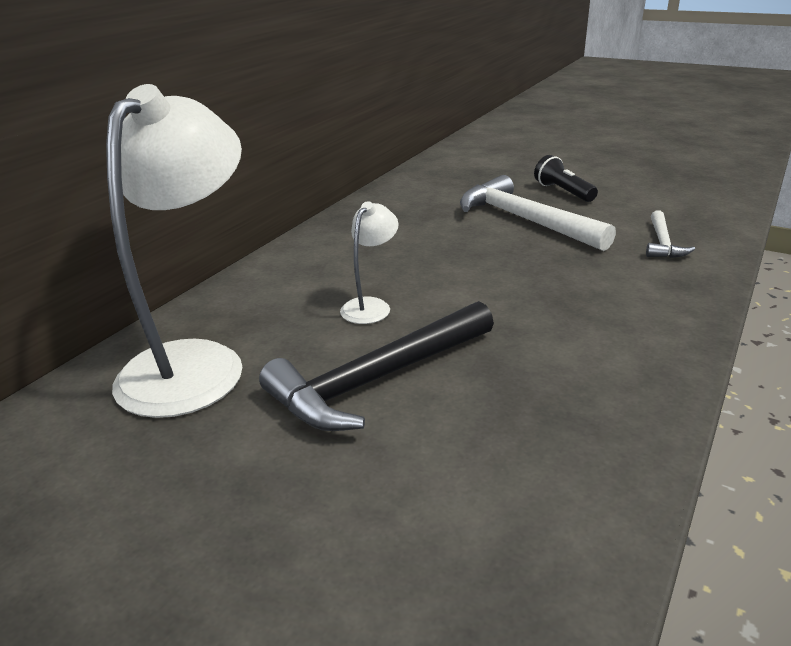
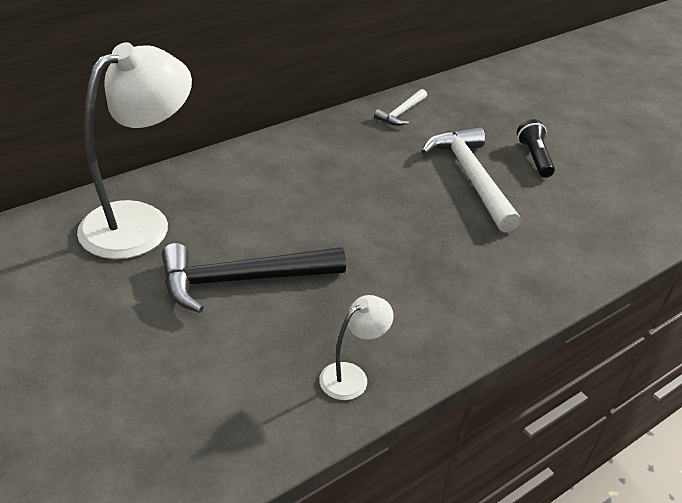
camera: 20 degrees right, 10 degrees up
white lamp [340,201,398,324] -> white lamp moved to [319,295,394,400]
white hammer [646,210,695,258] -> white hammer moved to [374,89,427,126]

